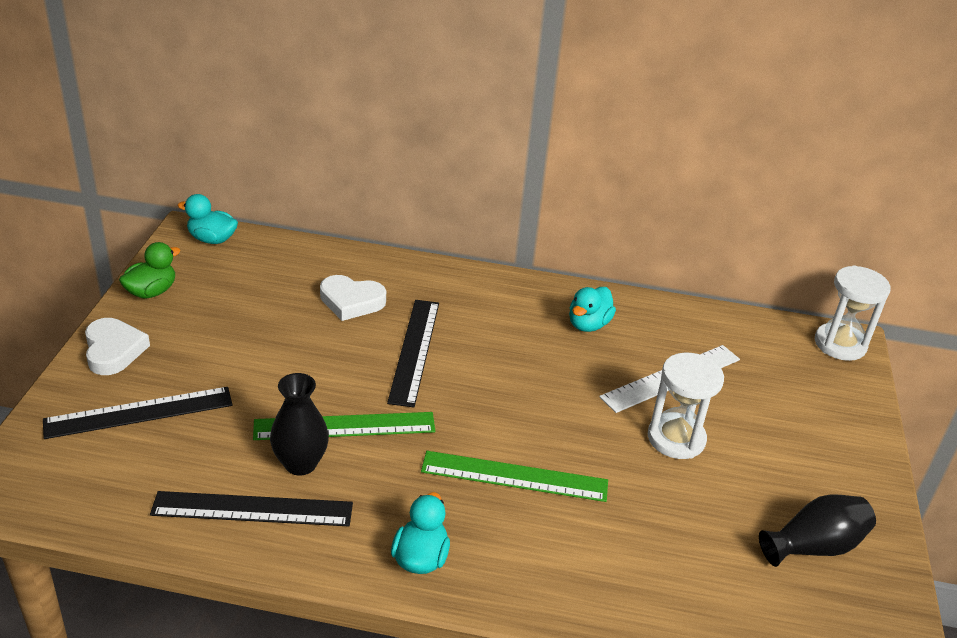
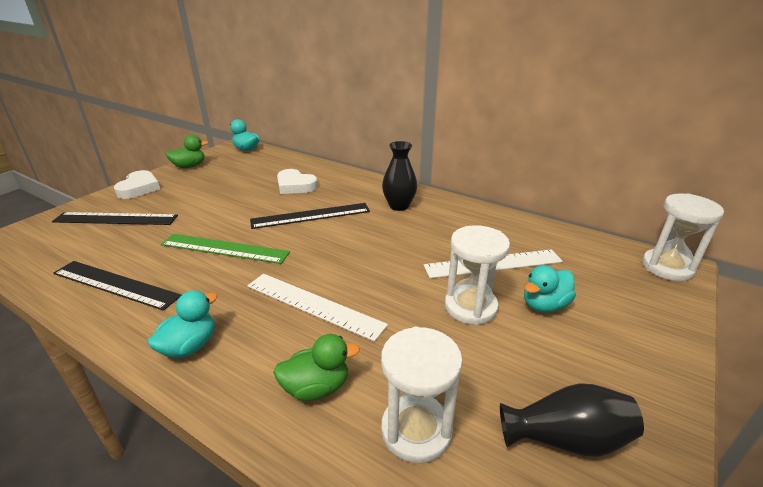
camera: 25 degrees right, 5 degrees down
black vase [270,373,329,476] -> black vase moved to [382,141,417,211]
black ruler [387,300,439,407] -> black ruler turned 45 degrees clockwise [250,203,370,229]
green ruler [421,451,608,502] -> white ruler [247,274,388,342]
turquoise duck [569,287,616,332] -> turquoise duck moved to [524,265,576,312]
none -> green duck [273,334,360,401]
none -> white hourglass [381,327,463,463]

